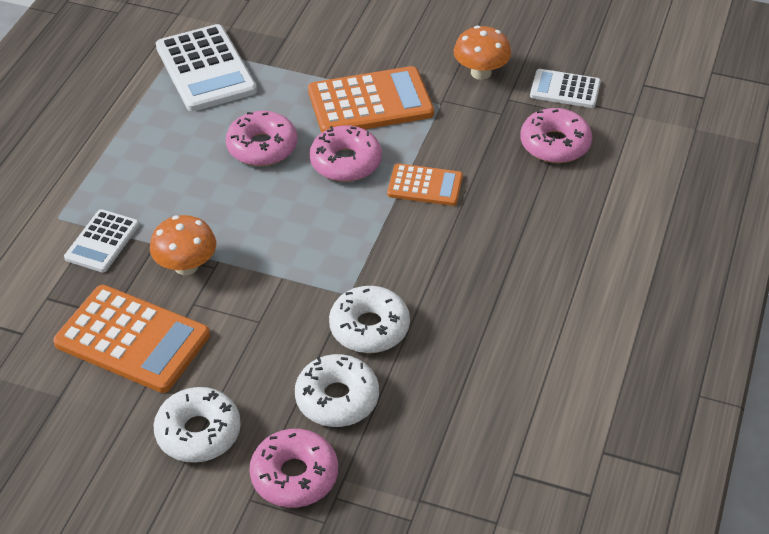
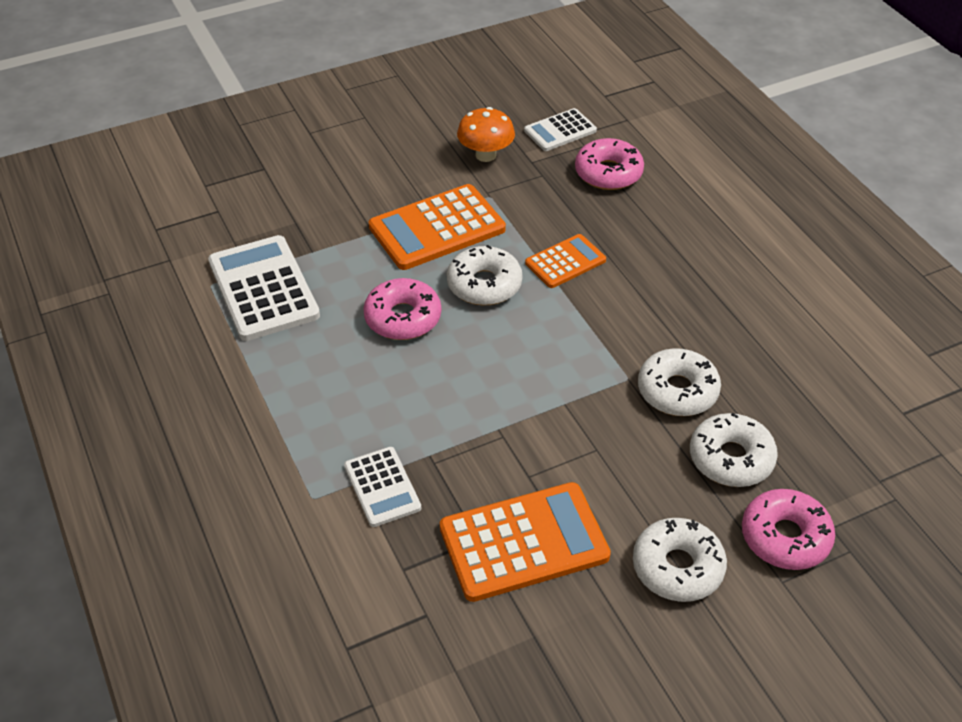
camera: 45 degrees left, 0 degrees up
orange mushroom [150,215,216,275] -> none
white calculator [156,24,257,112] -> white calculator turned 135 degrees counterclockwise [208,235,320,341]
orange calculator [308,66,434,133] -> orange calculator turned 150 degrees counterclockwise [369,184,506,270]
pink donut [310,125,382,182] -> white donut [447,245,522,305]

